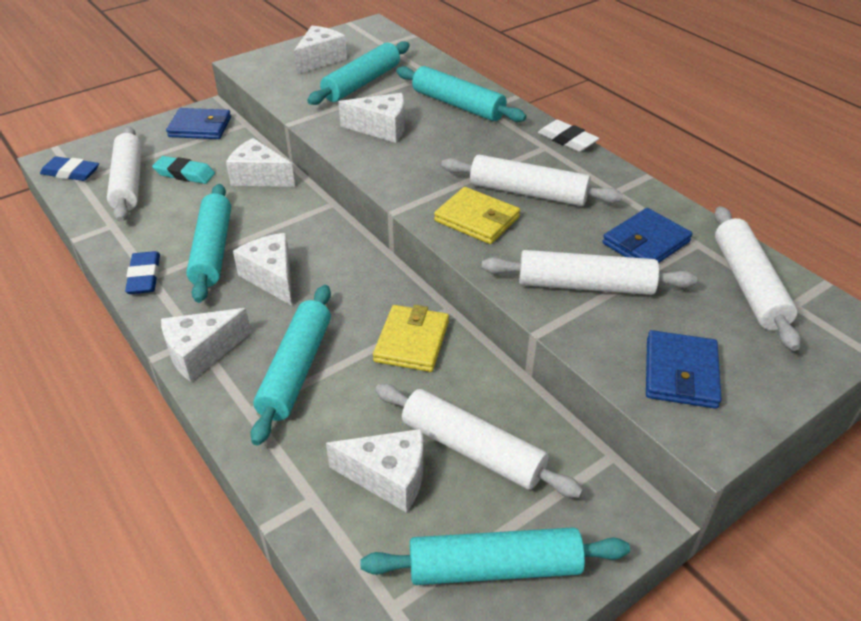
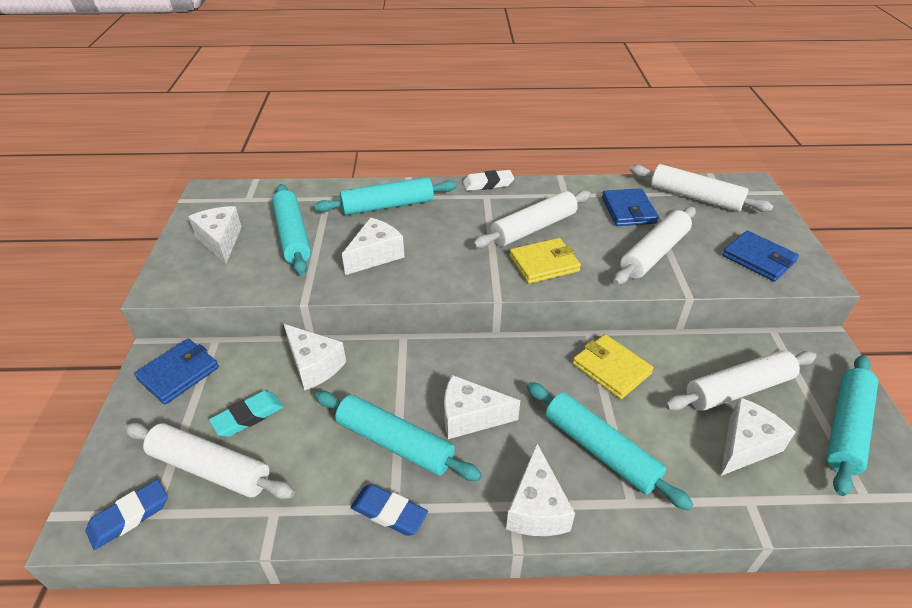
camera: 55 degrees left, 0 degrees up
white cheese [226,138,295,187] -> white cheese turned 105 degrees counterclockwise [284,324,346,390]

